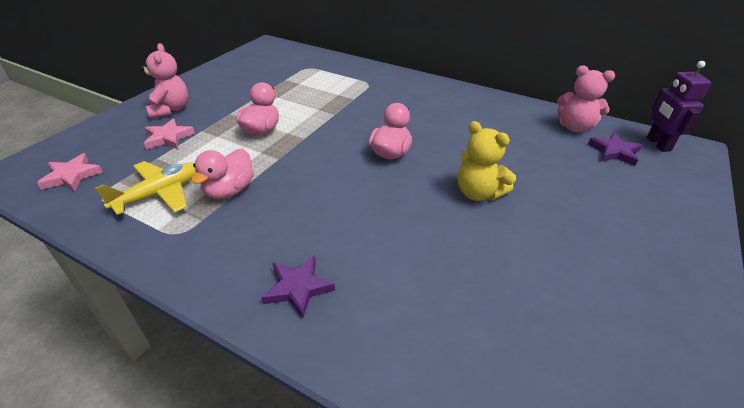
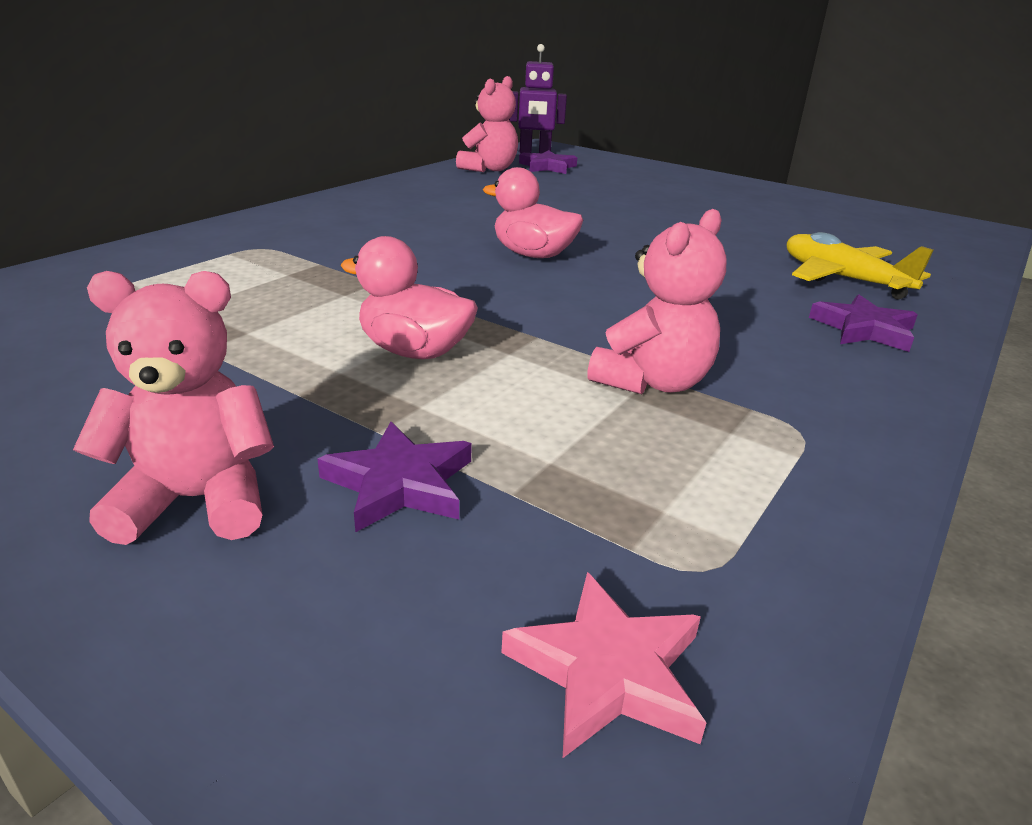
camera: 85 degrees left, 10 degrees down
yellow plane [95,161,196,215] -> yellow plane moved to [787,232,934,299]
pink star [144,119,195,149] -> purple star [317,422,472,533]
pink duck [191,148,254,199] -> pink teddy bear [587,209,726,394]
yellow teddy bear [458,121,516,201] -> none

